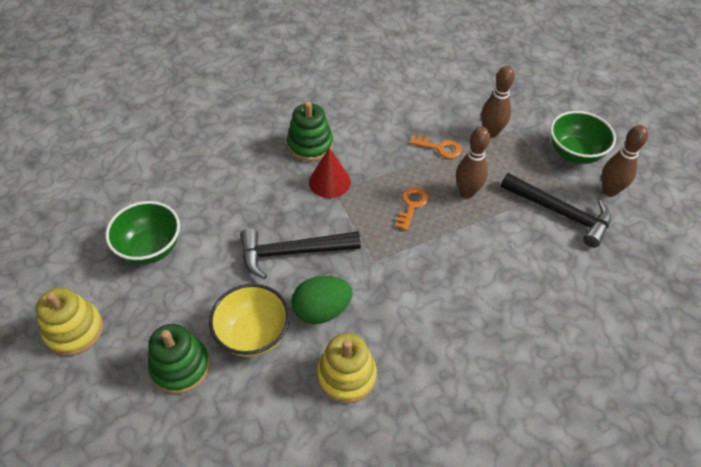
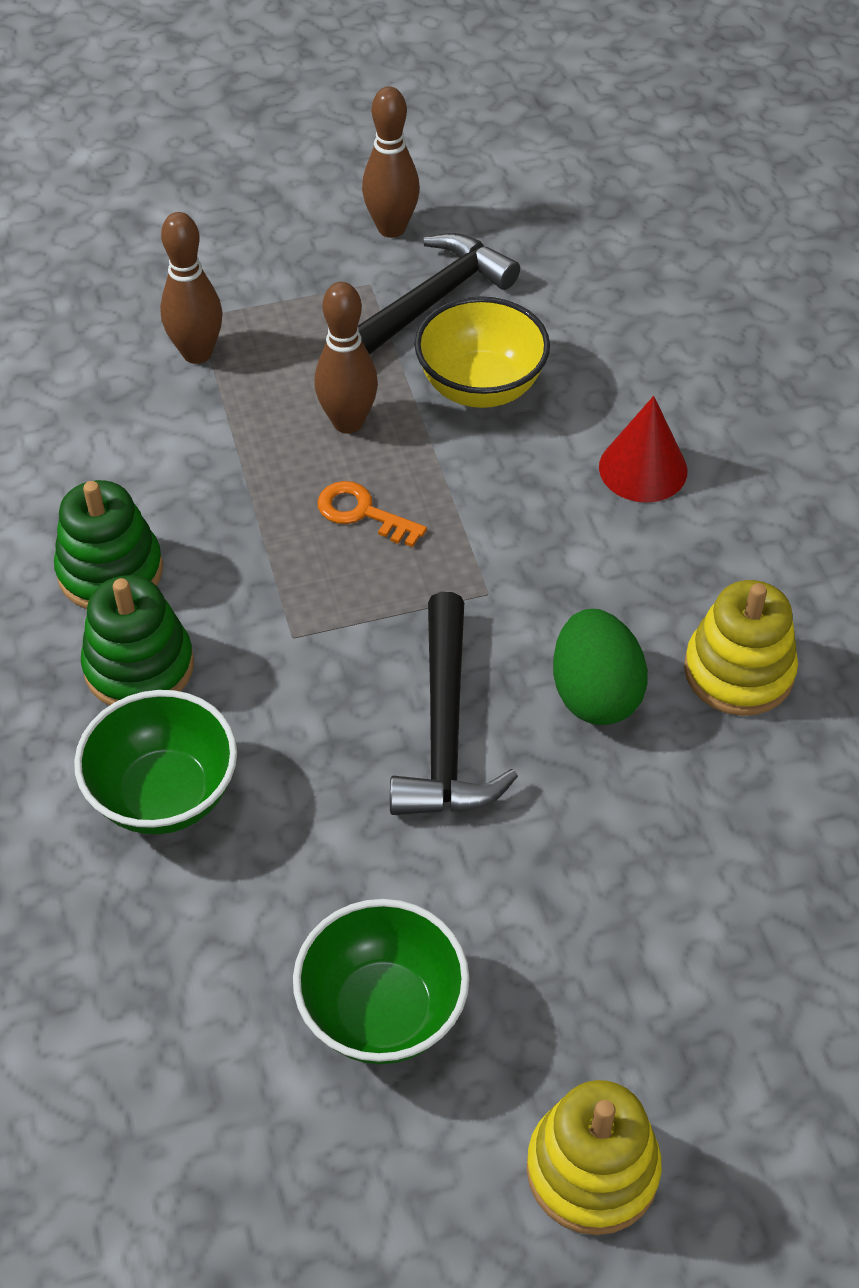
camera: 80 degrees left, 0 degrees up
green stacking toy [148,324,210,394] -> green stacking toy moved to [54,480,163,609]
yellow bowl [209,284,290,357] -> yellow bowl moved to [415,296,550,408]
red cone [309,148,351,198] -> red cone moved to [599,396,687,503]
orange key [410,135,462,159] -> none
green bowl [550,111,616,164] -> green bowl moved to [74,690,237,834]

